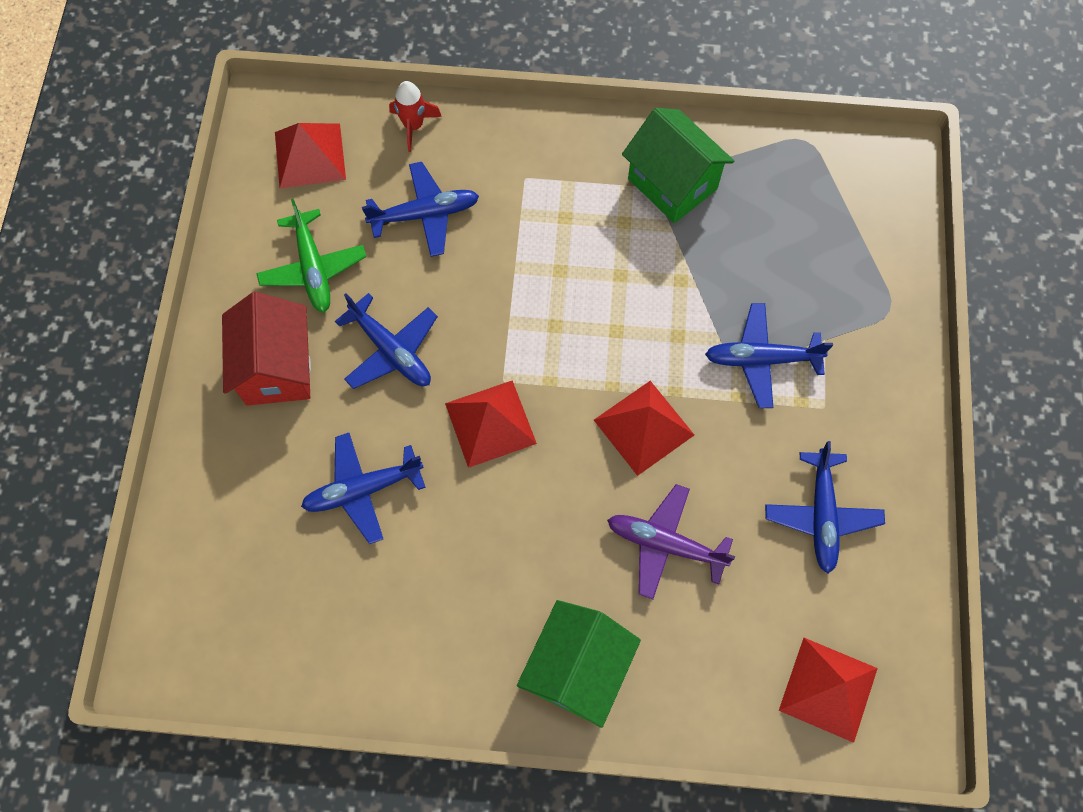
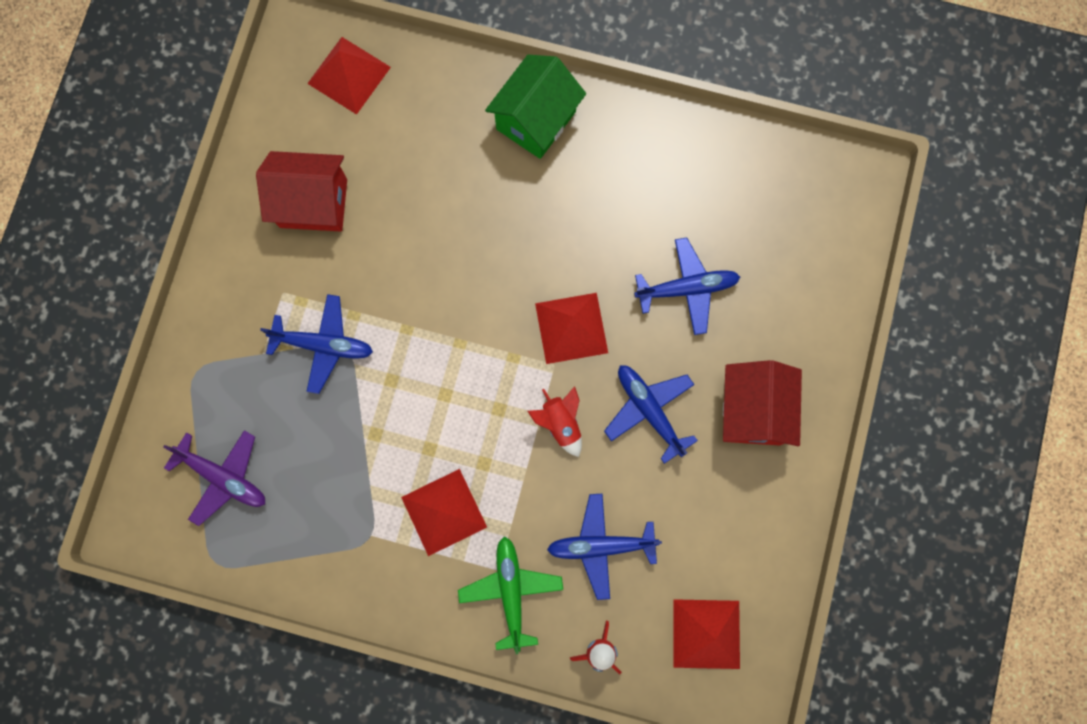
camera: 170 degrees left, 10 degrees up
green plane [256,199,366,313] -> green plane moved to [458,536,563,654]
red pyramid [594,381,694,476] -> red pyramid moved to [401,469,487,556]
purple plane [607,484,735,599] -> purple plane moved to [163,430,265,526]
green house [622,108,734,223] -> none
blue plane [765,441,885,573] -> red house [256,151,347,231]
none -> red rocket [527,386,582,457]

